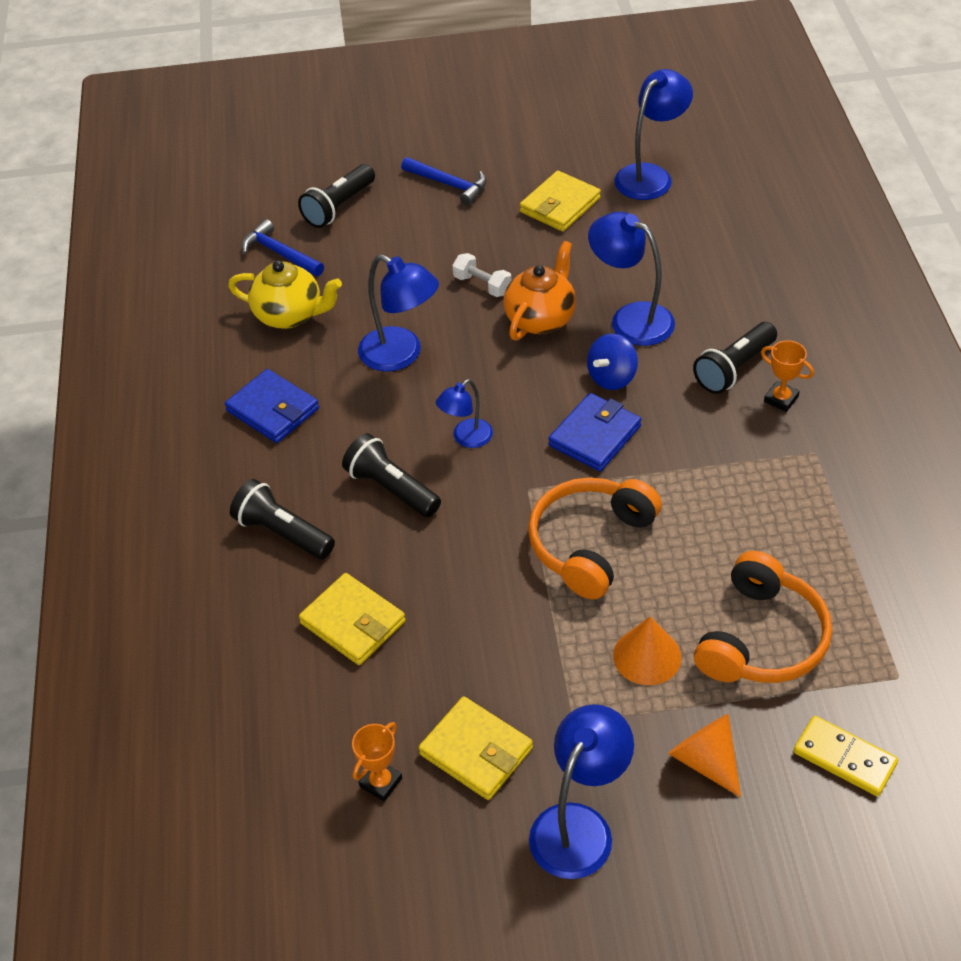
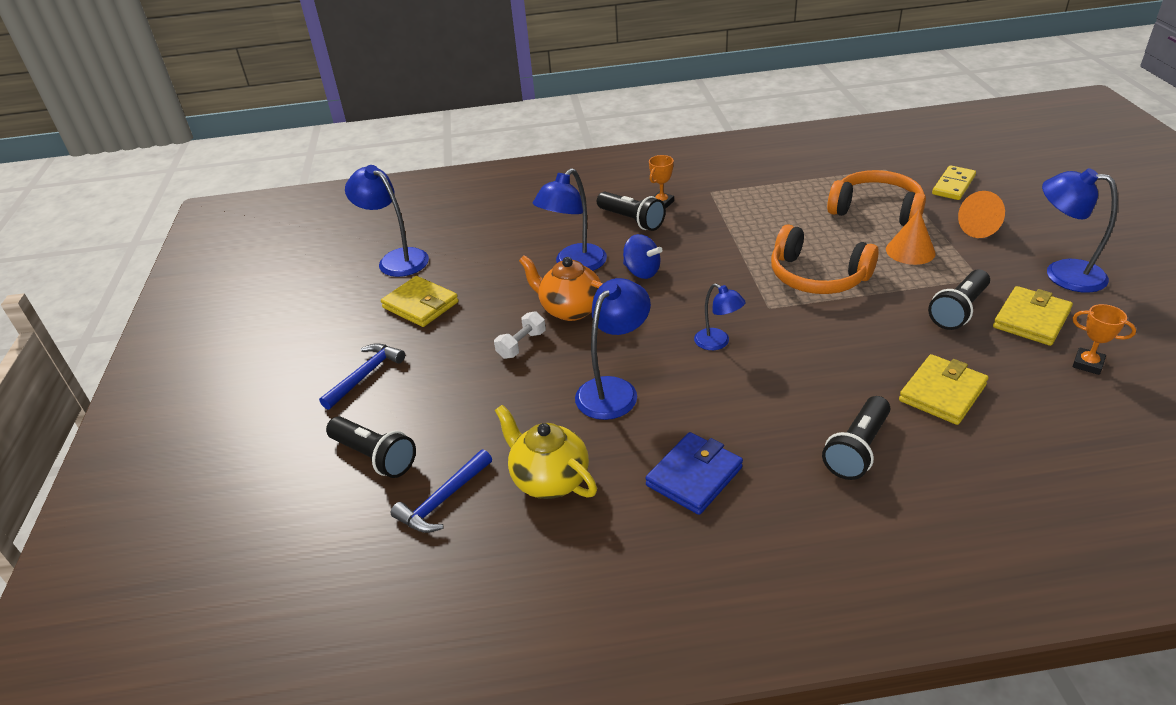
camera: 90 degrees left, 10 degrees down
yellow teapot [228,260,342,329] -> yellow teapot turned 60 degrees counterclockwise [495,405,597,499]
black flashlight [342,433,441,518] -> black flashlight moved to [928,269,990,330]
blue wallet [548,393,641,471] -> none

